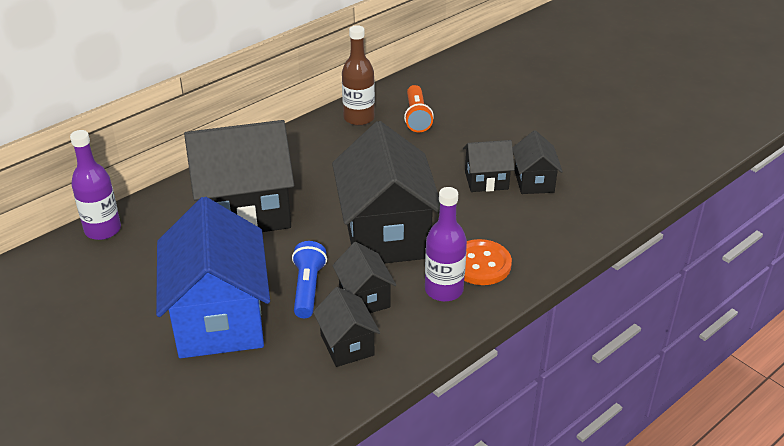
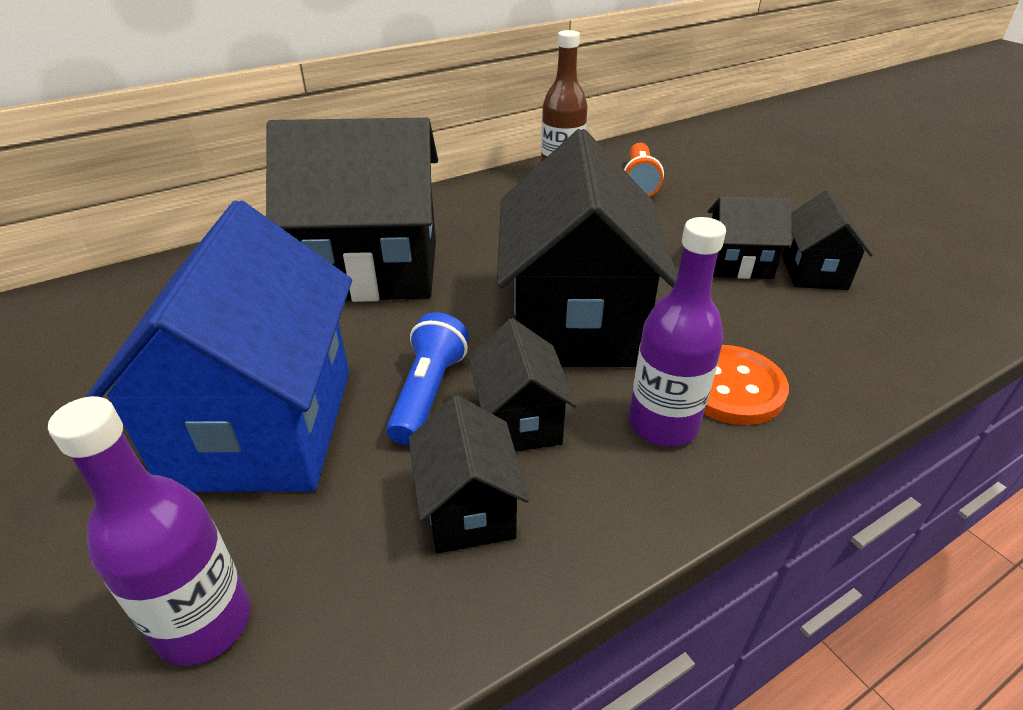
camera: 10 degrees right, 0 degrees up
purple bottle [70,130,121,240] -> purple bottle moved to [48,396,251,666]

